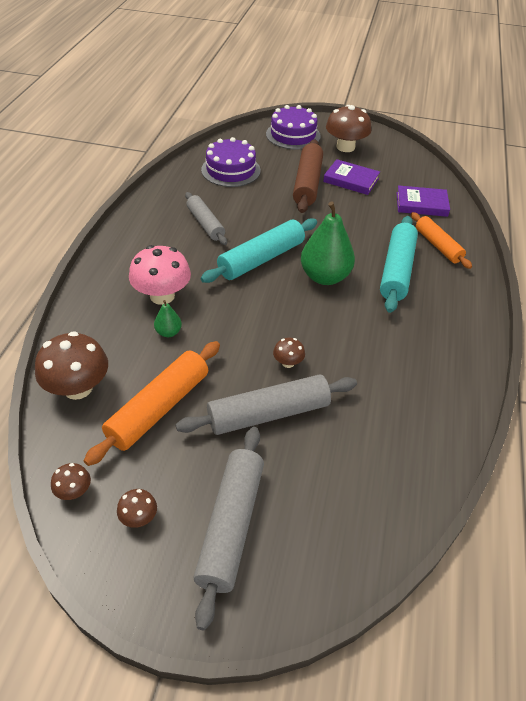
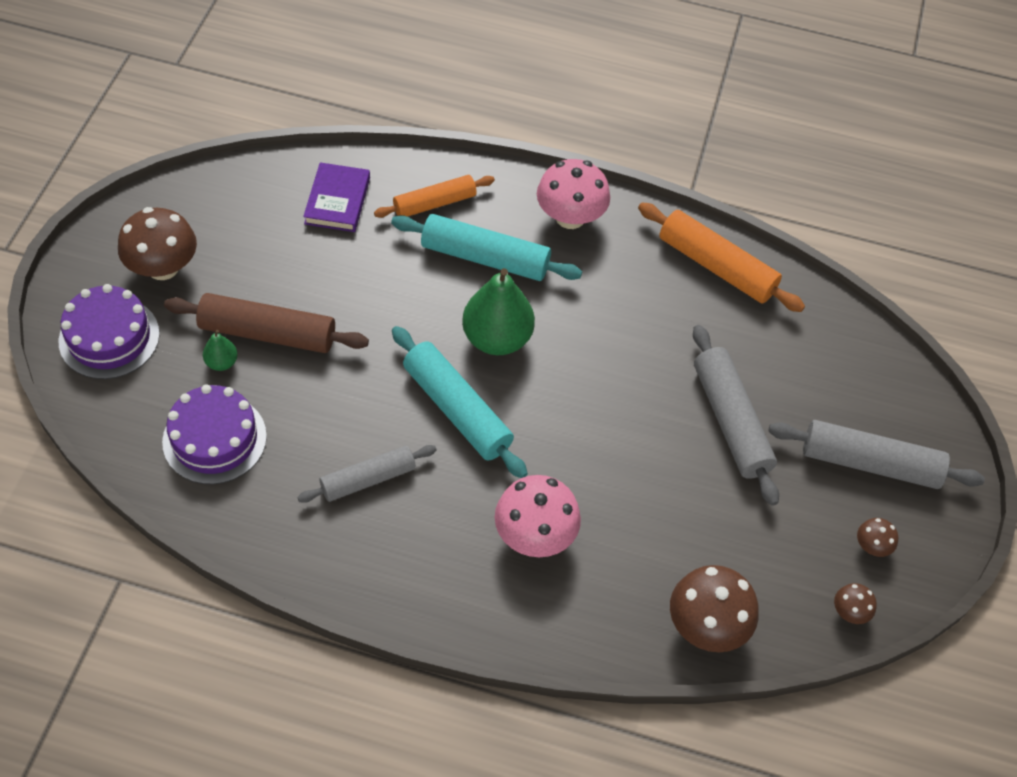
camera: 90 degrees left, 10 degrees up
orange rolling pin [84,341,220,466] -> orange rolling pin moved to [638,203,805,312]
green pear [154,300,182,337] -> green pear moved to [203,330,238,371]
brown mushroom [273,338,305,368] -> none
purple book [323,159,380,195] -> none
none -> pink mushroom [537,159,610,229]

